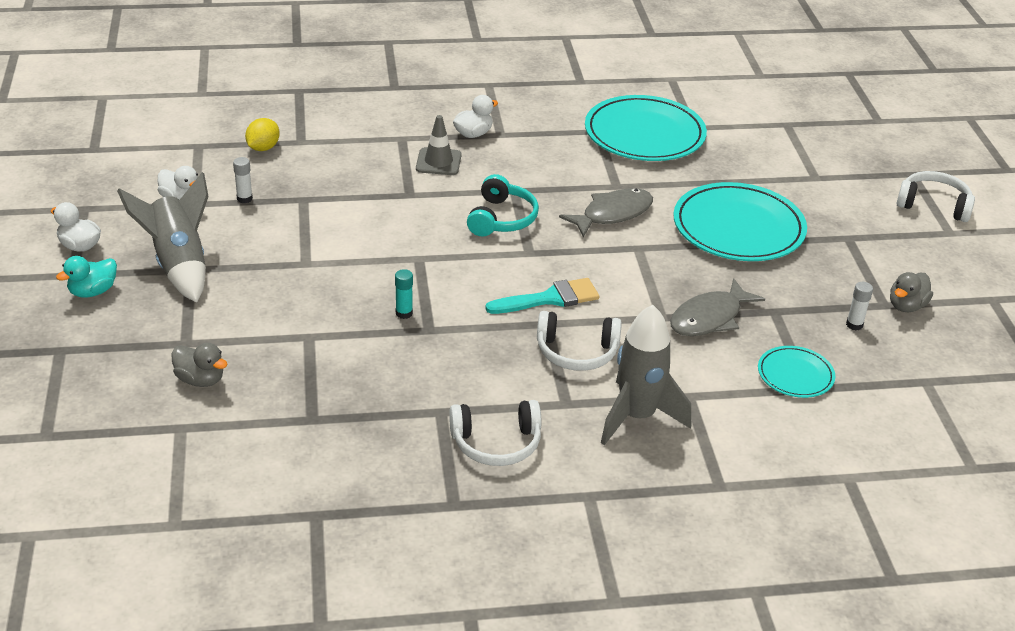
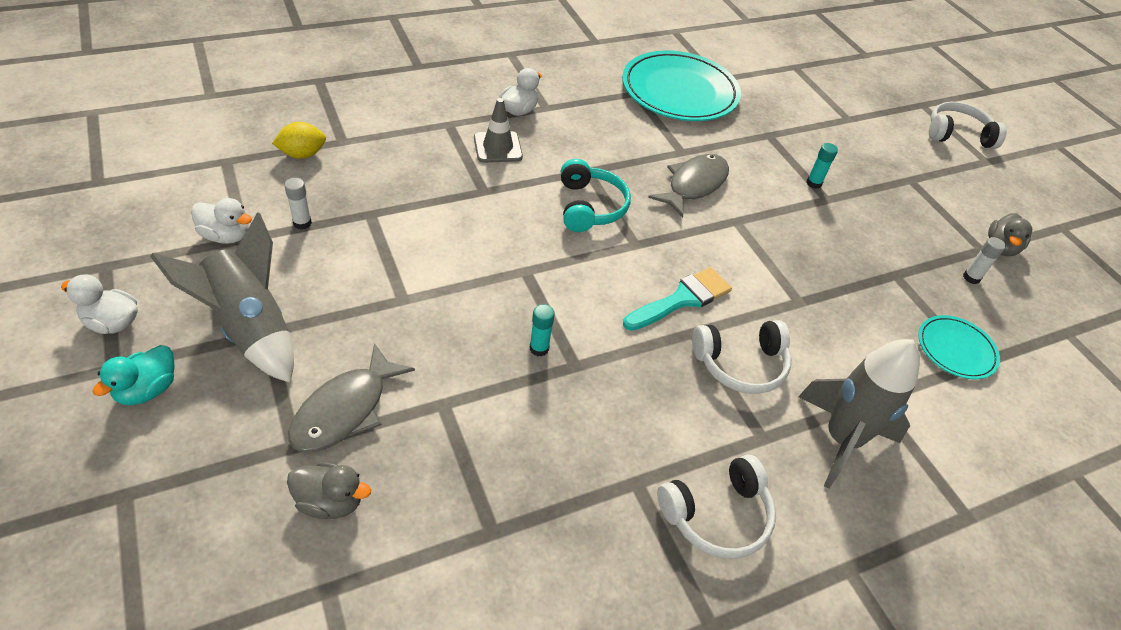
camera: 20 degrees left, 10 degrees up
yellow lemon [245,118,280,151] -> yellow lemon turned 60 degrees clockwise [272,122,326,159]
grey fish [670,278,765,336] -> grey fish moved to [288,343,415,453]
turquoise plate [673,182,807,261] -> turquoise glue stick [807,143,838,189]

